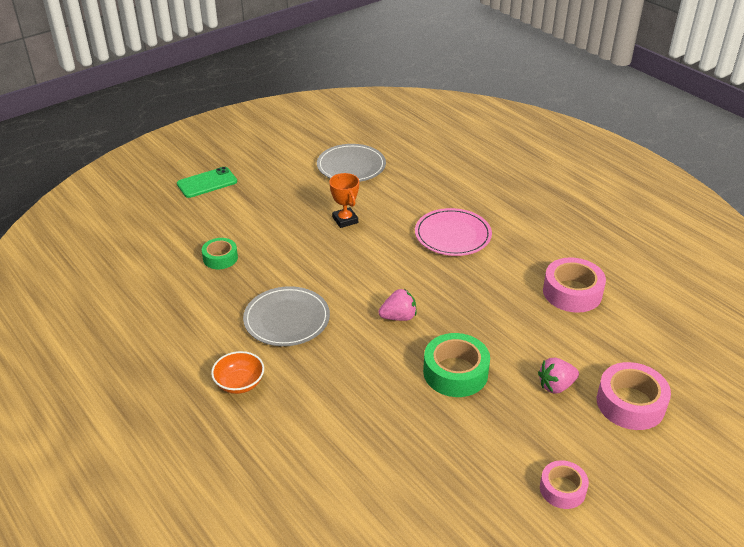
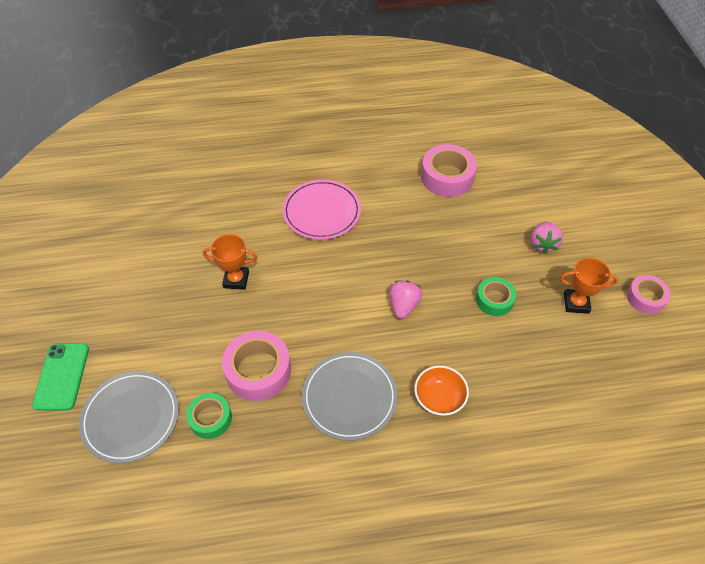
camera: 60 degrees left, 15 degrees up
orange bowl [211,351,264,394] -> orange bowl moved to [414,366,469,416]
grey plate [317,144,386,182] -> grey plate moved to [79,371,179,463]
green tape [423,333,490,397] -> green tape [476,277,516,316], size x0.62
pink tape [597,362,671,430] -> pink tape moved to [222,331,291,401]
none -> orange trophy [560,258,618,314]

